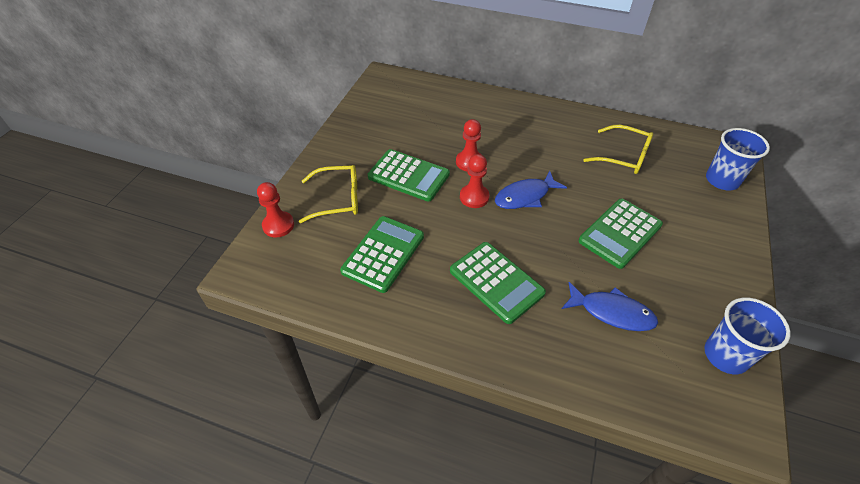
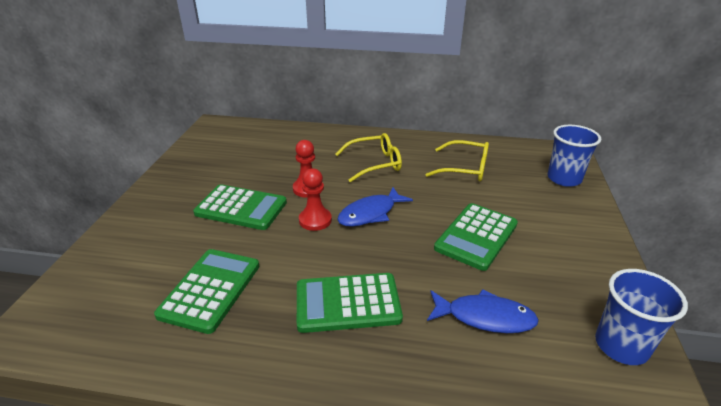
camera: 10 degrees left, 15 degrees down
red pawn [257,182,294,238] -> none
yellow glasses [299,165,358,223] -> yellow glasses moved to [336,133,402,183]
green calculator [450,242,546,324] -> green calculator turned 135 degrees clockwise [297,273,403,333]

